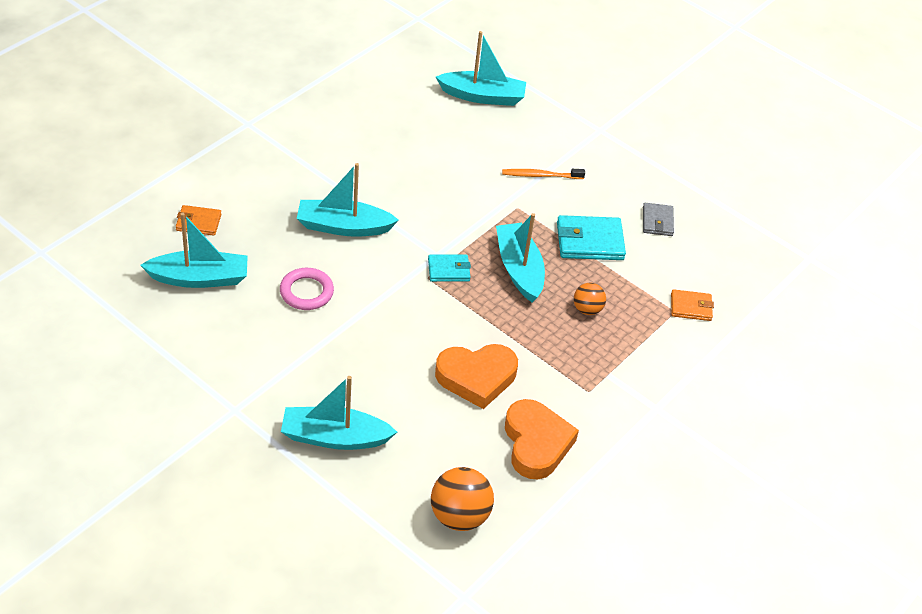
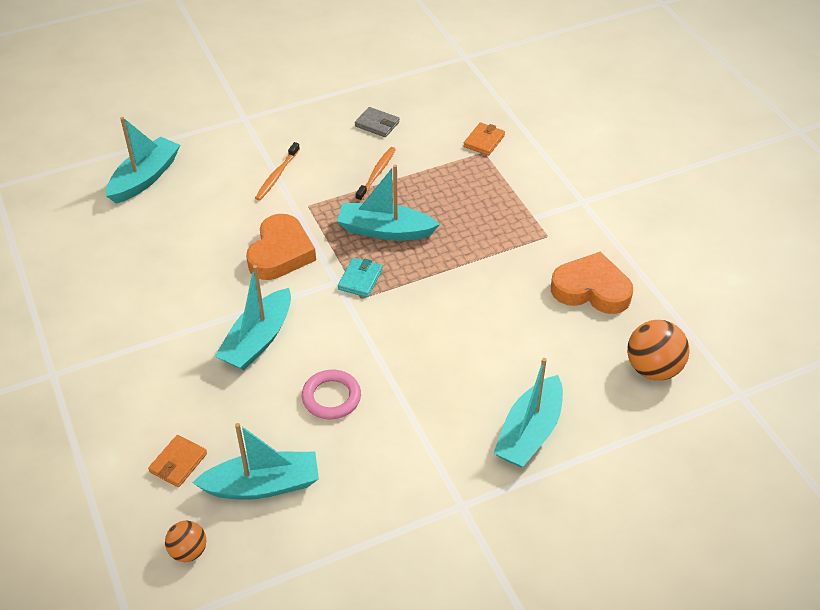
camera: 60 degrees left, 0 degrees up
turquoise boat [140,213,248,288] -> turquoise boat turned 60 degrees clockwise [192,423,319,500]
orange heart [435,344,518,409] -> orange heart moved to [246,214,316,280]
turquoise wallet [557,215,626,260] -> orange toothbrush [356,147,396,201]
orange ball [574,283,606,315] -> orange ball moved to [165,520,206,562]

